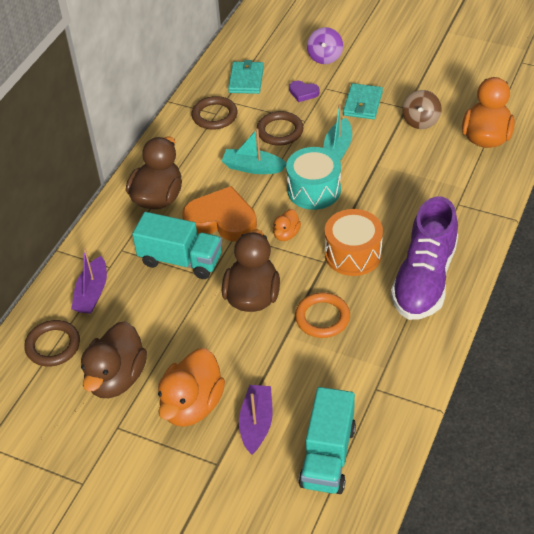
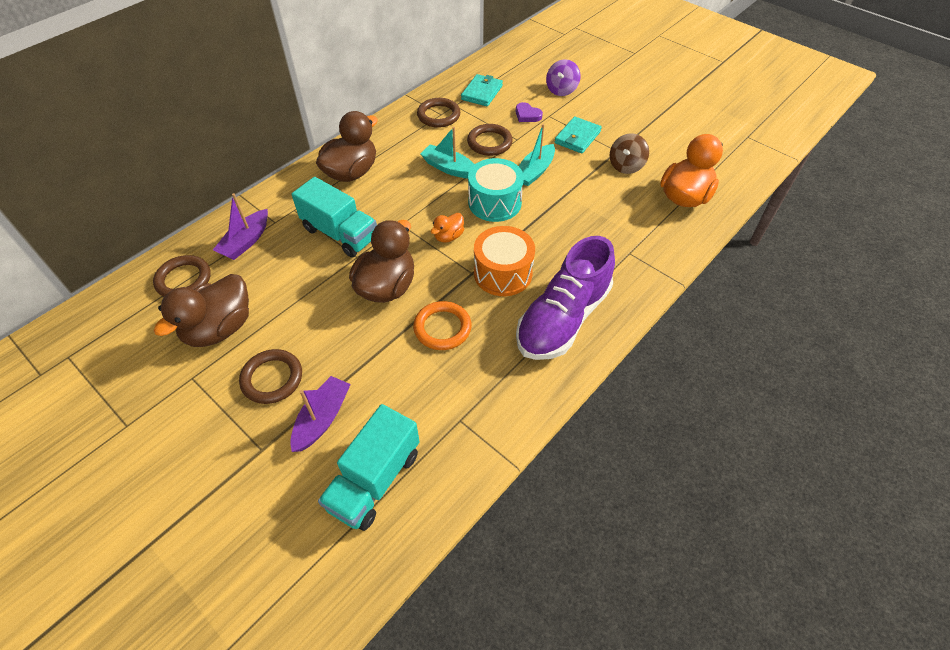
camera: 15 degrees right, 5 degrees up
orange duck [158,348,225,427] -> brown ring [239,349,302,404]
orange heart [182,186,257,241] -> none

